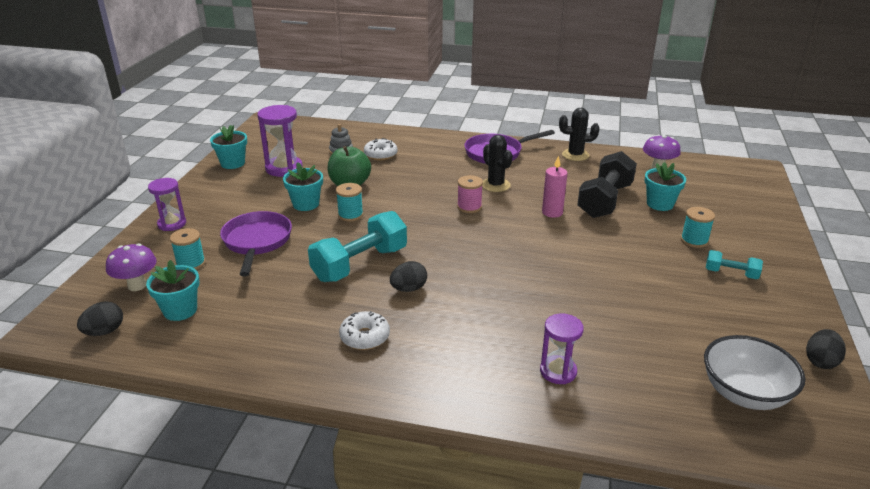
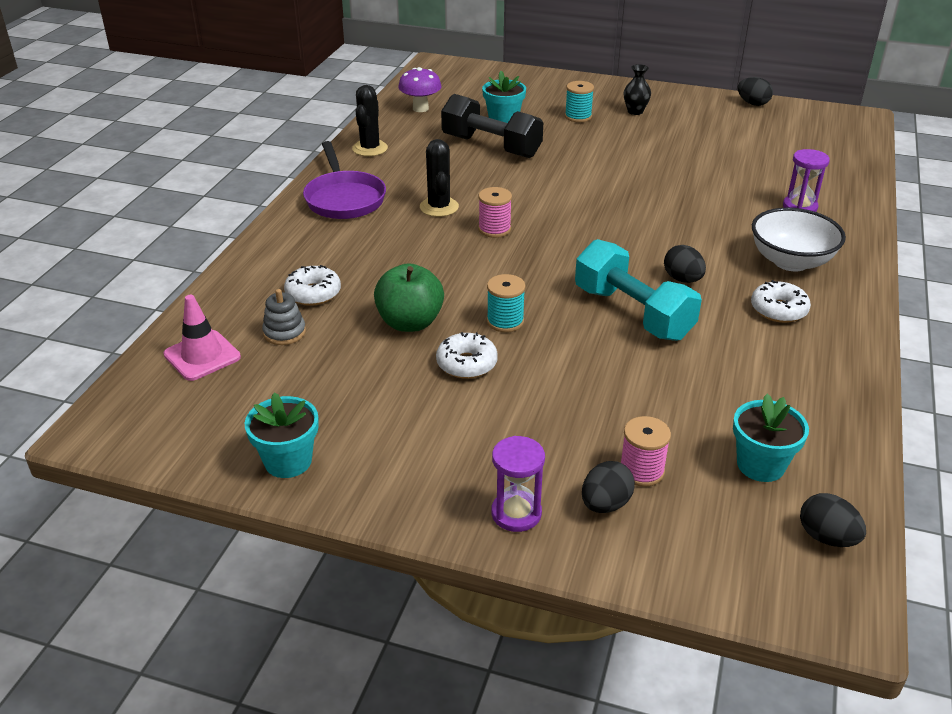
camera: 85 degrees left, 5 degrees up
purple mushroom [106,243,157,291] -> none
turquoise spool [170,228,205,270] -> pink spool [620,416,671,487]
purple pan [220,211,292,277] -> none
purple hourglass [257,105,303,177] -> none
turquoise flower pot [283,162,323,211] -> white donut [436,332,498,379]
black cactus [482,135,513,192] -> black cactus turned 75 degrees counterclockwise [420,139,459,217]
pink candle [542,156,568,218] -> none
white bowl [704,335,805,410] -> white bowl moved to [752,208,846,271]
turquoise dumbbell [706,250,763,279] -> black vase [624,64,651,115]
none -> pink traffic cone [163,295,241,381]
none -> black egg [582,461,635,513]

